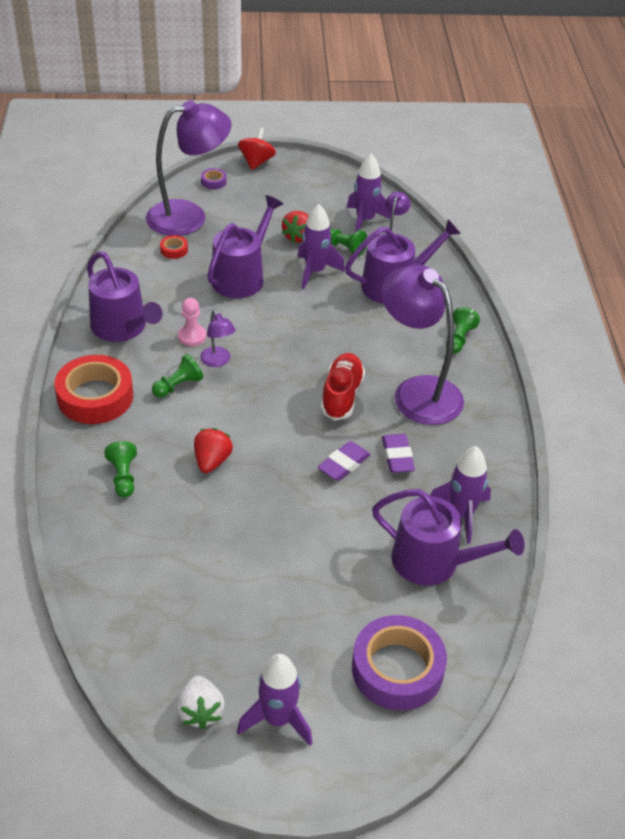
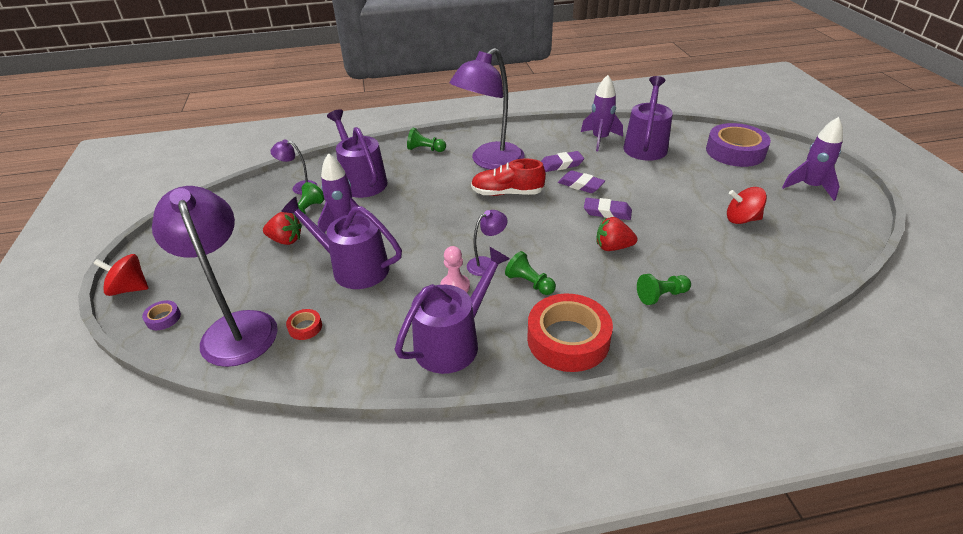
camera: 95 degrees left, 5 degrees down
white strawberry [177,676,225,729] -> none
purple rocket [347,154,392,233] -> none
none -> purple eraser [584,198,632,220]
none -> red spinning top [727,187,767,224]

